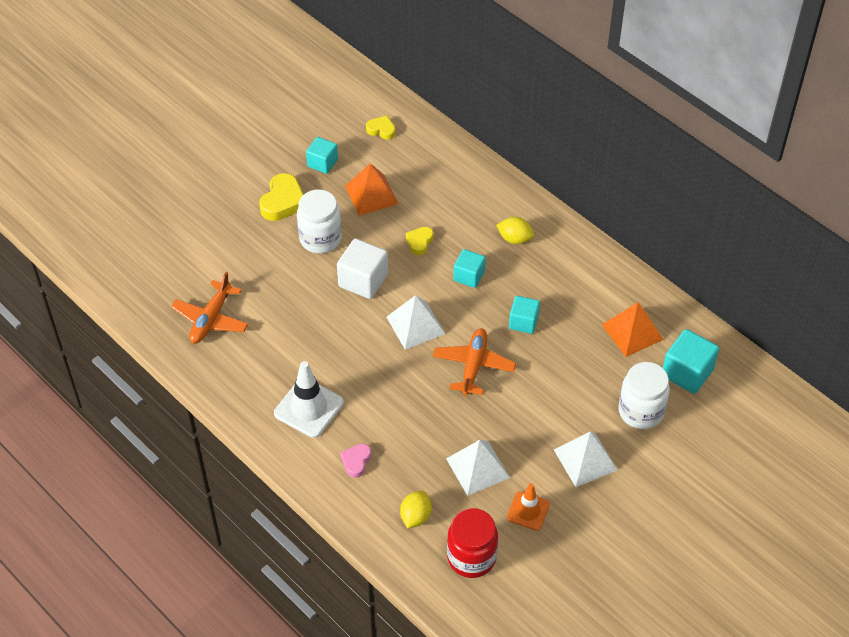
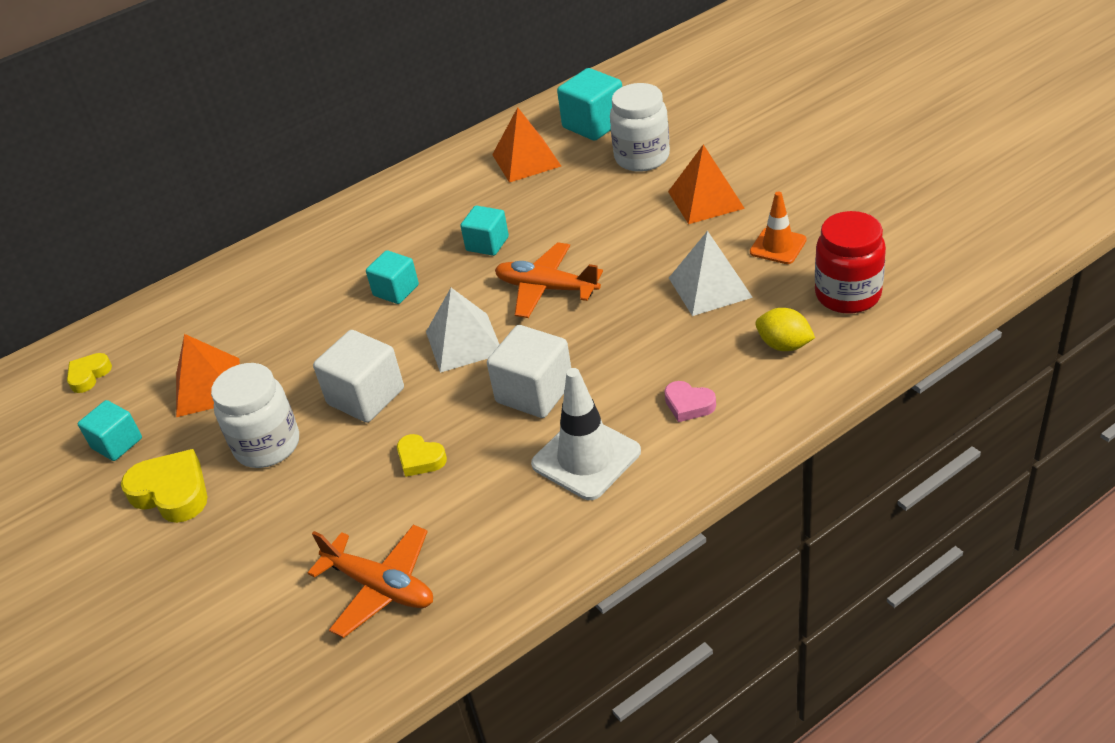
camera: 75 degrees left, 10 degrees down
yellow heart [406,227,434,255] -> yellow heart moved to [397,434,447,477]
yellow lemon [496,217,534,244] -> none
white pyramid [554,432,618,487] -> orange pyramid [668,144,745,224]
none -> white cube [487,325,571,418]

